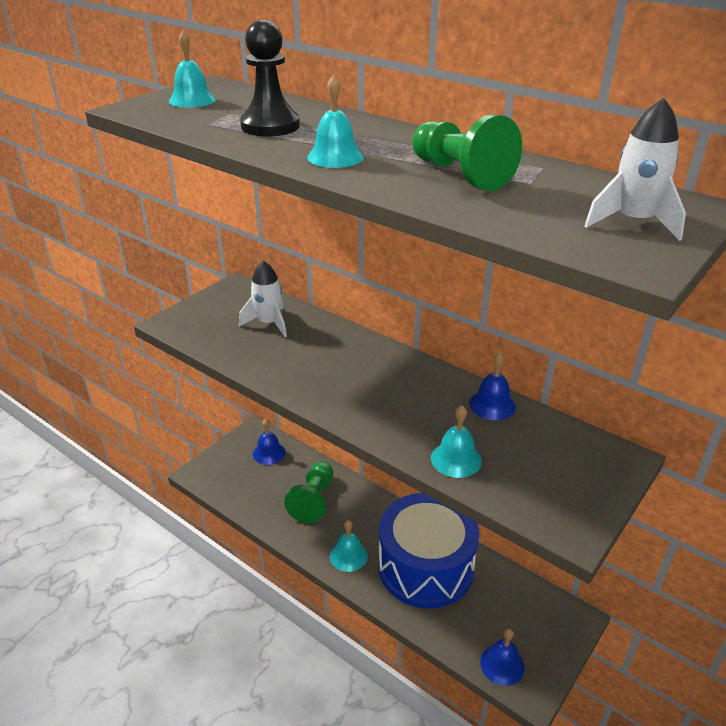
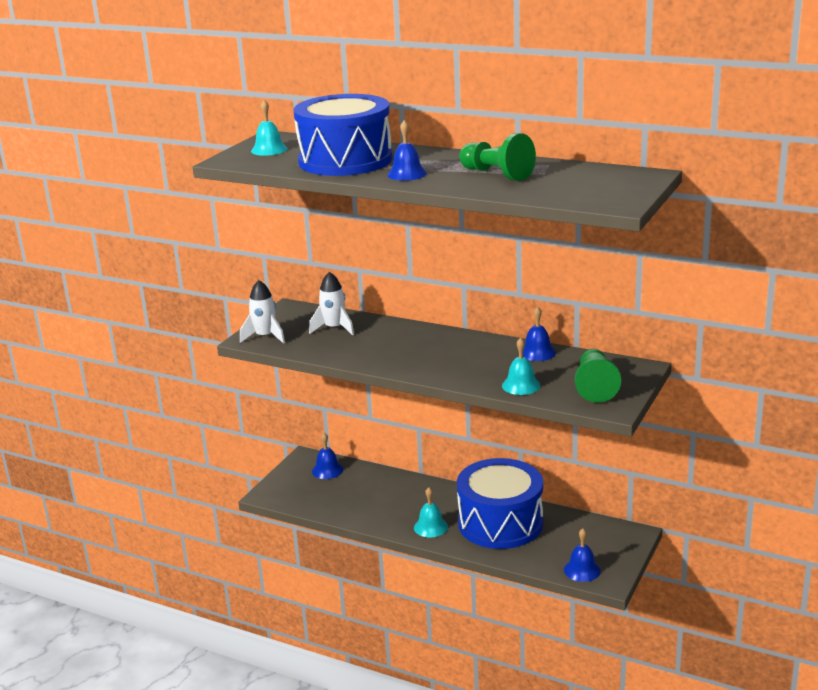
camera: 10 degrees left, 10 degrees down
black pawn [240,20,300,136] -> blue drum [294,94,392,176]
green pawn [284,461,333,523] -> green pawn moved to [575,349,621,403]
turquoise bell [307,75,364,168] -> blue bell [387,120,427,181]
white rocket [585,98,686,241] -> white rocket moved to [240,280,285,344]

